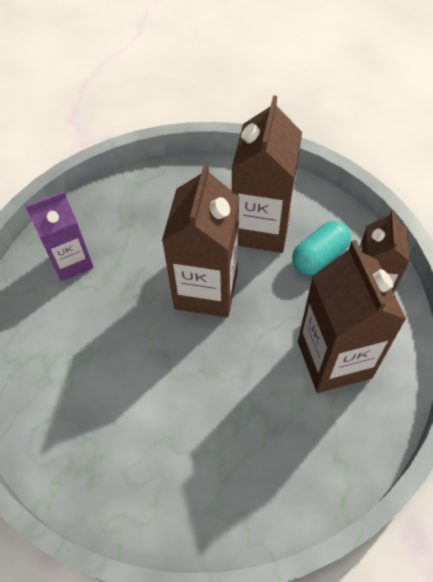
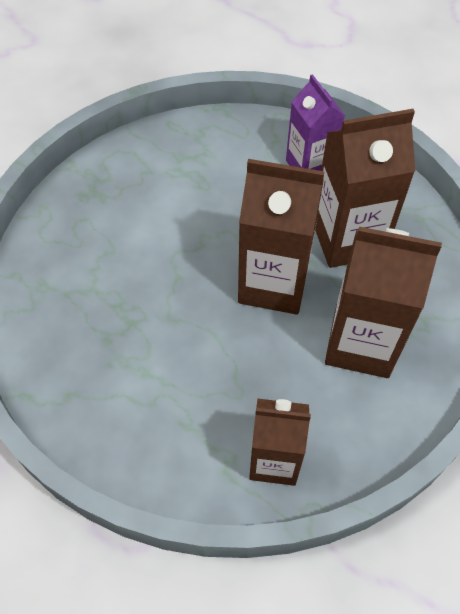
camera: 90 degrees right, 0 degrees up
turquoise capsule [292,221,351,275] -> none
brown carton [298,240,407,393] -> brown carton moved to [315,109,415,268]

